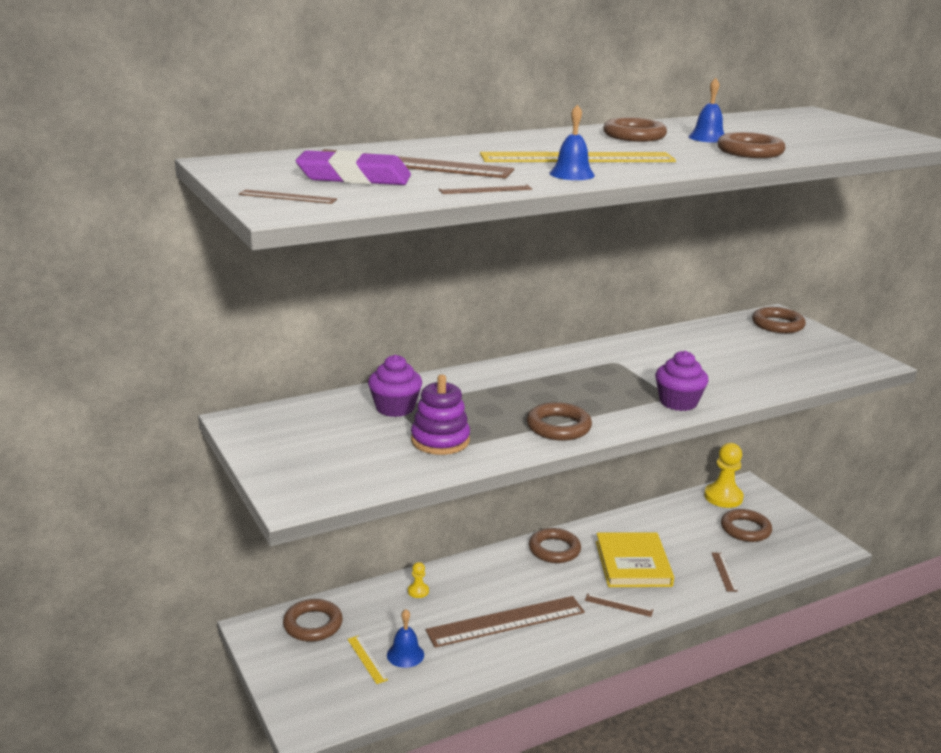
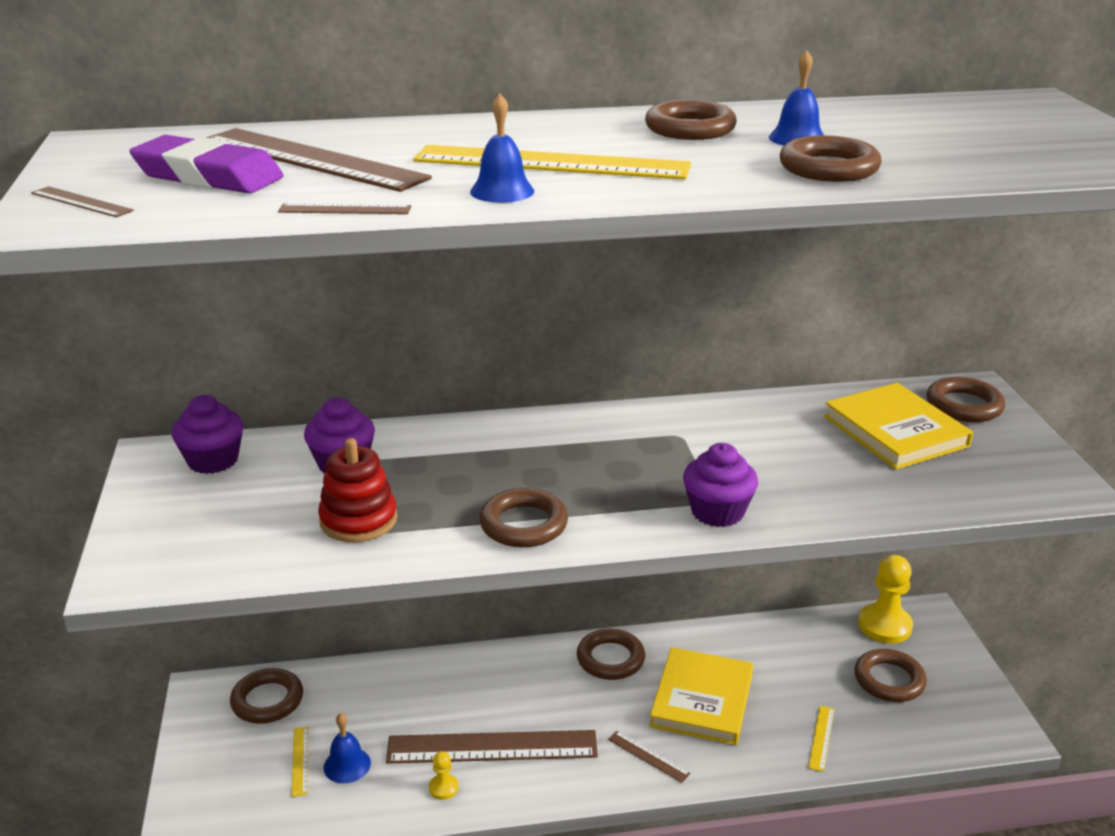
camera: 20 degrees right, 5 degrees up
yellow pawn [408,562,429,598] -> yellow pawn moved to [429,751,459,800]
purple stacking toy [411,375,470,455] -> red stacking toy [318,438,397,542]
brown ruler [712,553,738,592] -> yellow ruler [808,706,834,772]
none -> purple cupcake [172,395,243,474]
none -> yellow book [824,383,973,470]

